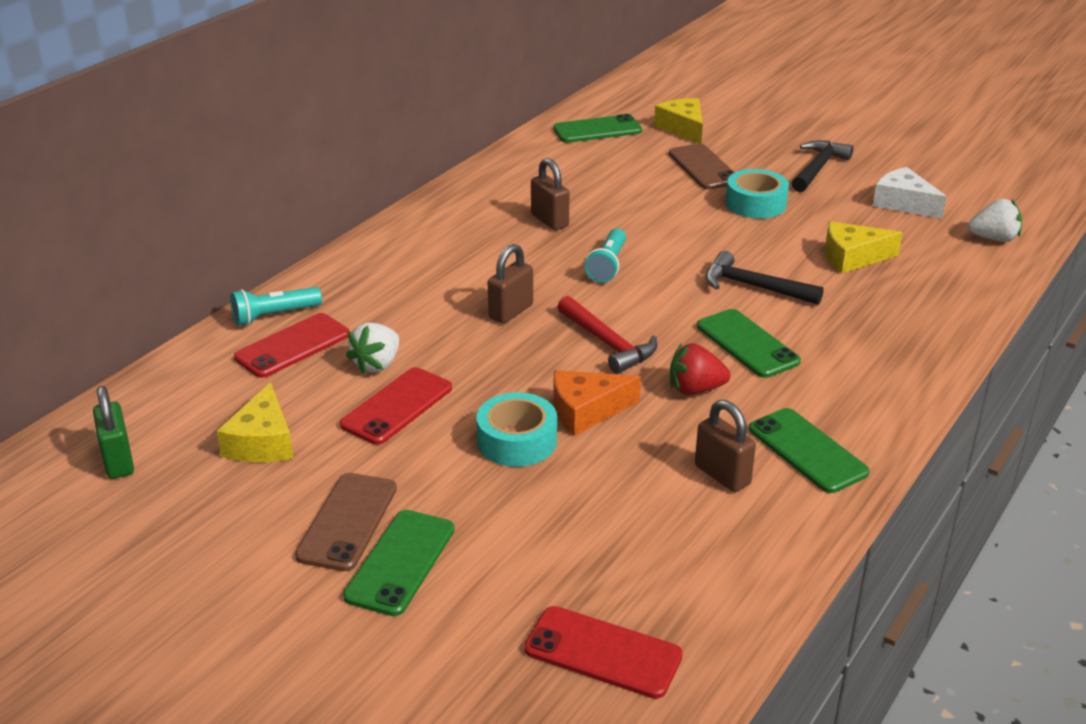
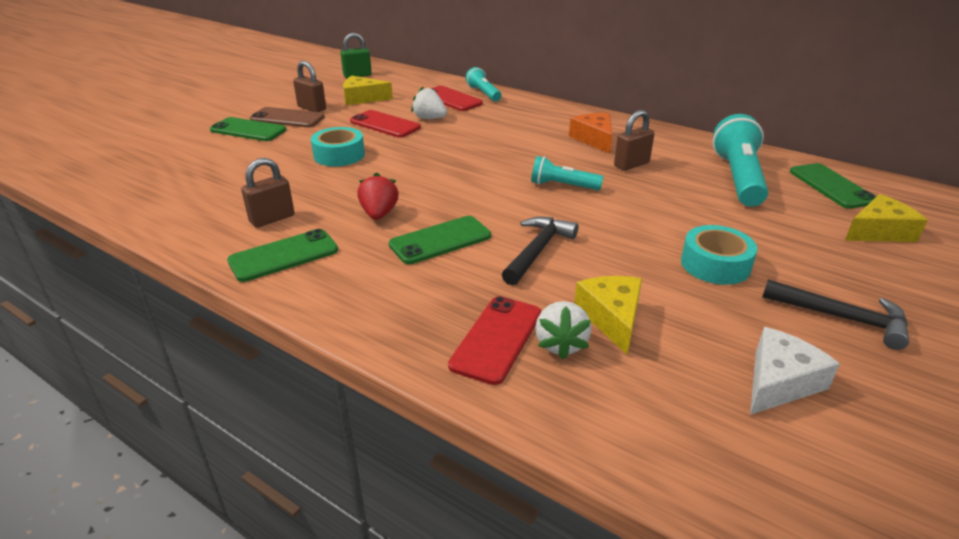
camera: 90 degrees right, 0 degrees up
brown padlock [488,244,533,324] -> brown padlock moved to [293,61,326,112]
red phone [524,606,683,699] -> red phone moved to [448,296,541,385]
orange cheese [553,370,641,436] -> orange cheese moved to [569,113,612,154]
red hammer [557,296,657,374] -> none
brown phone [669,144,735,189] -> none
white strawberry [968,199,1022,242] -> white strawberry moved to [535,301,592,359]
none -> turquoise flashlight [712,114,768,207]

